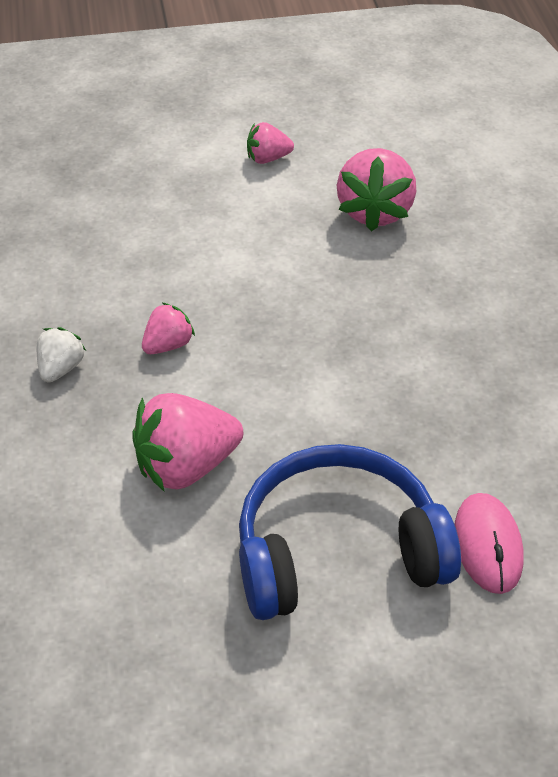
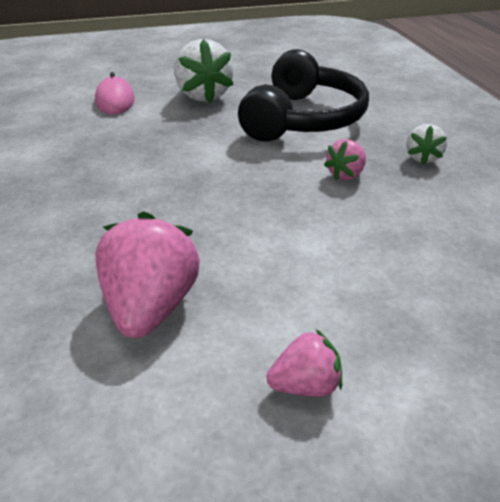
camera: 175 degrees right, 10 degrees down
pink strawberry [132,393,243,492] -> black headphones [238,49,369,141]
blue headphones [239,444,461,620] -> white strawberry [174,39,234,103]

